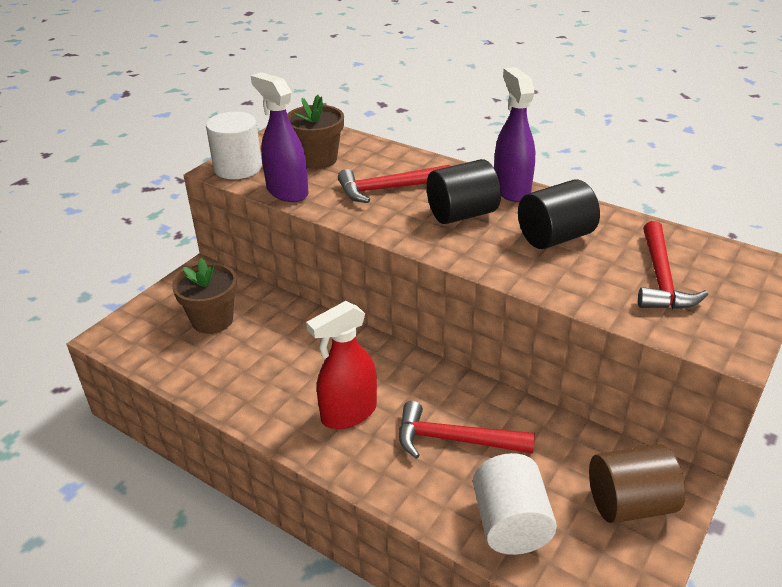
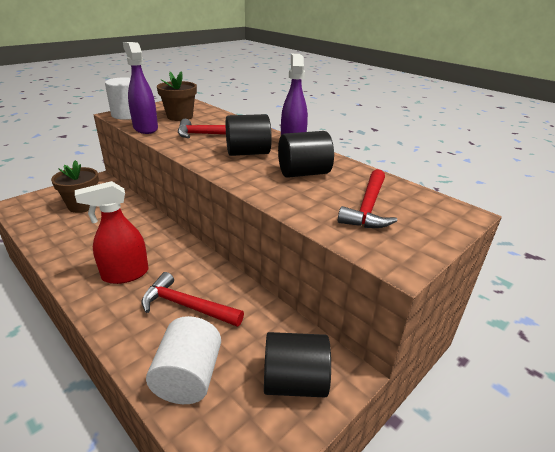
camera: 10 degrees right, 5 degrees down
brown cylinder [589,444,686,523] -> black cylinder [264,332,331,397]

